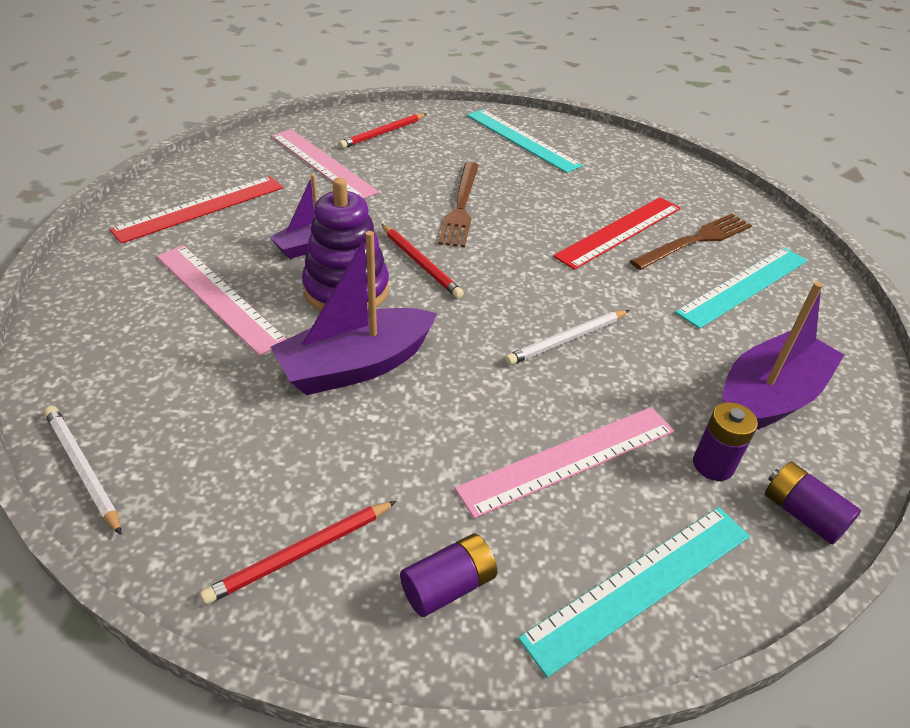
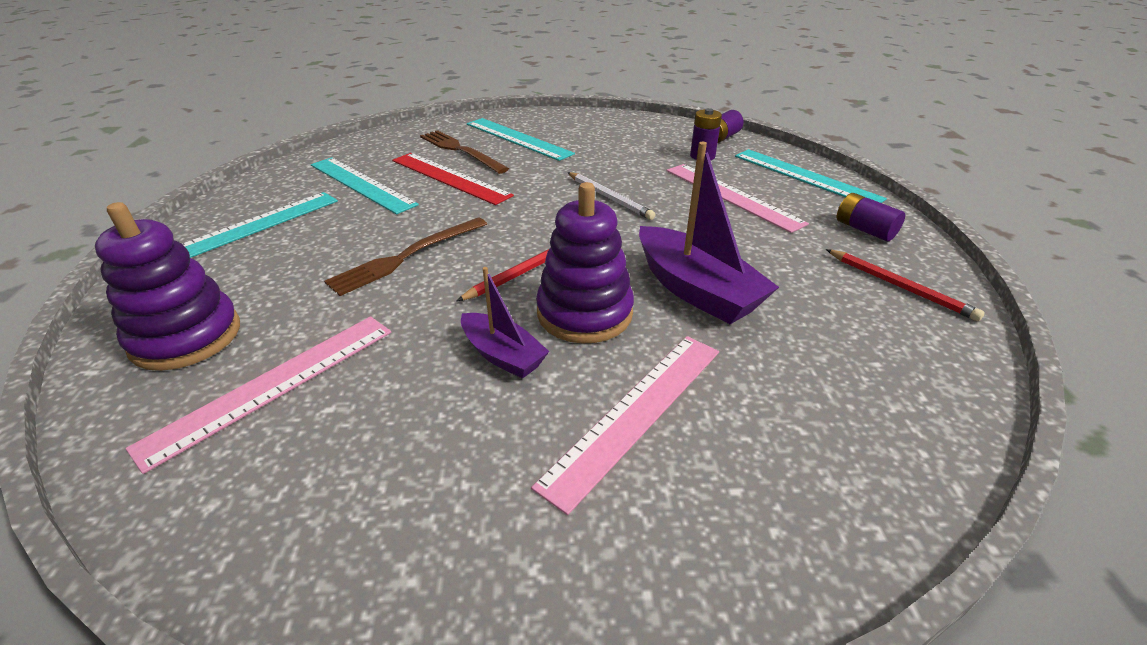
camera: 95 degrees left, 5 degrees down
white pencil [44,406,122,535] -> none
red ruler [109,176,283,244] -> none
red pencil [339,114,427,149] -> purple stacking toy [95,202,240,371]
brown fork [438,162,479,248] -> brown fork turned 135 degrees clockwise [324,217,487,296]
purple boat [723,282,844,430] -> none
none -> turquoise ruler [311,157,419,214]

